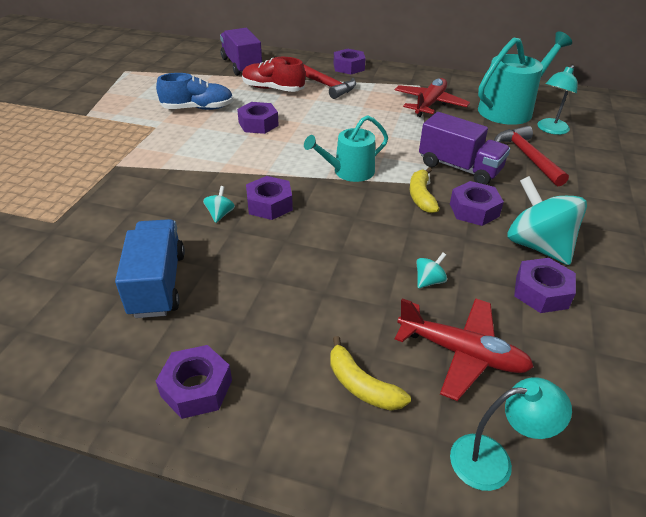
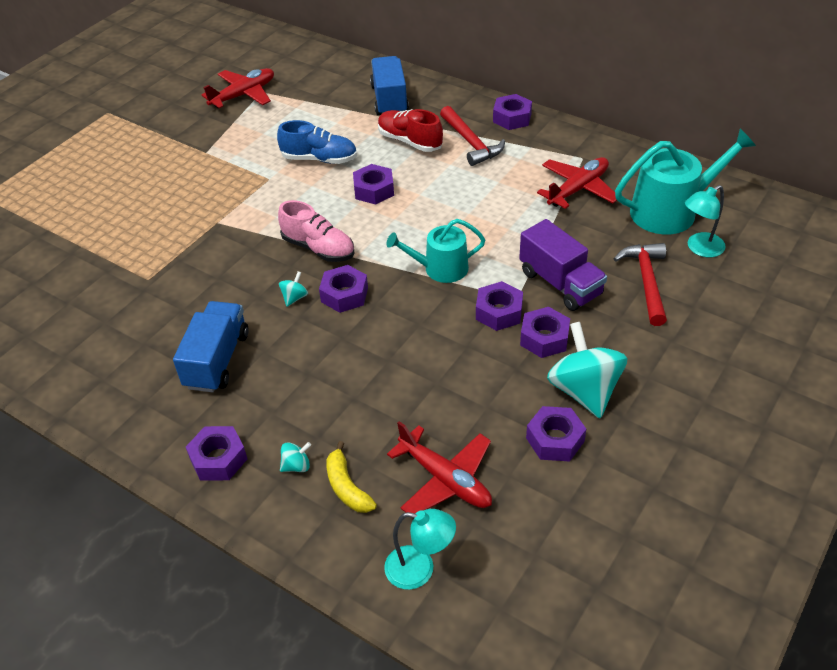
camera: 20 degrees right, 5 degrees up
purple truck [220,28,262,76] -> blue truck [370,56,409,115]
yellow banana [410,167,439,213] -> purple nut [476,281,523,331]
turquoise spinning top [417,253,447,288] -> turquoise spinning top moved to [280,442,311,472]
none -> red plane [201,68,274,108]
none -> pink shoe [278,200,354,262]

